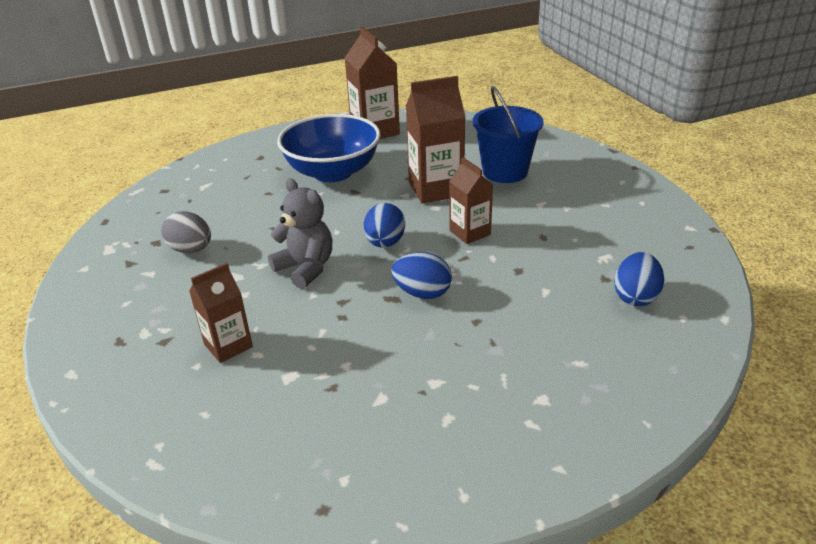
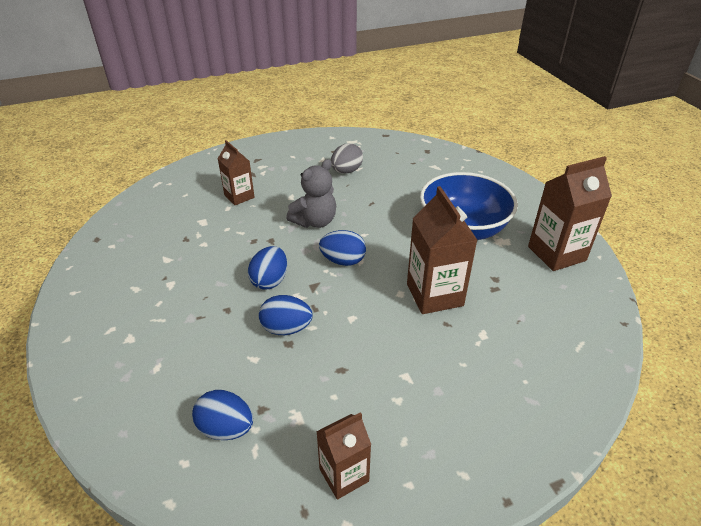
camera: 90 degrees right, 5 degrees up
brown carton [449,157,493,244] -> brown carton moved to [316,412,371,500]
blue bucket [473,86,544,183] -> none
none -> blue egg [259,295,313,335]

